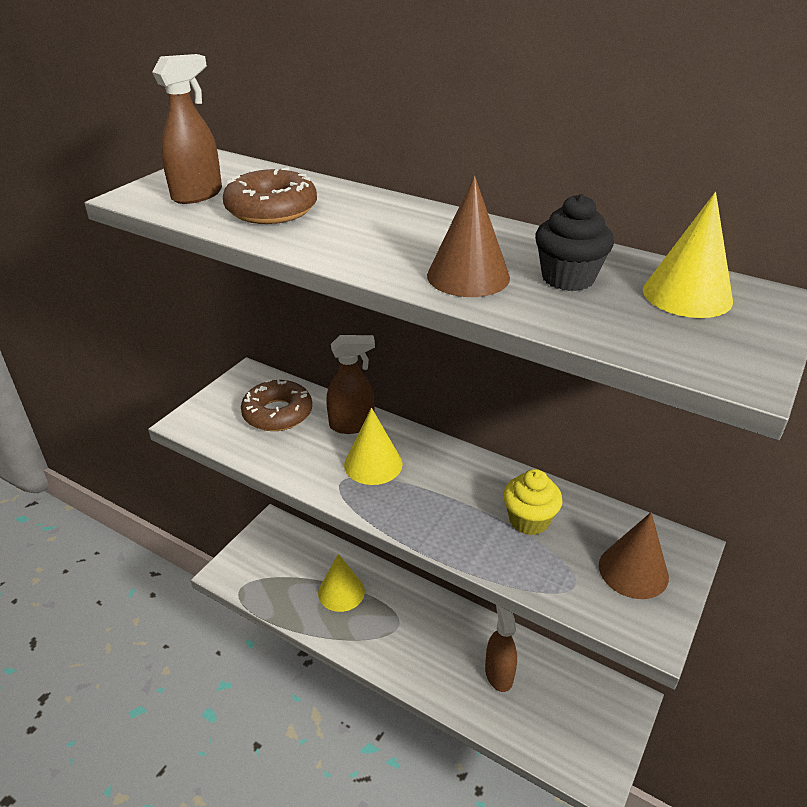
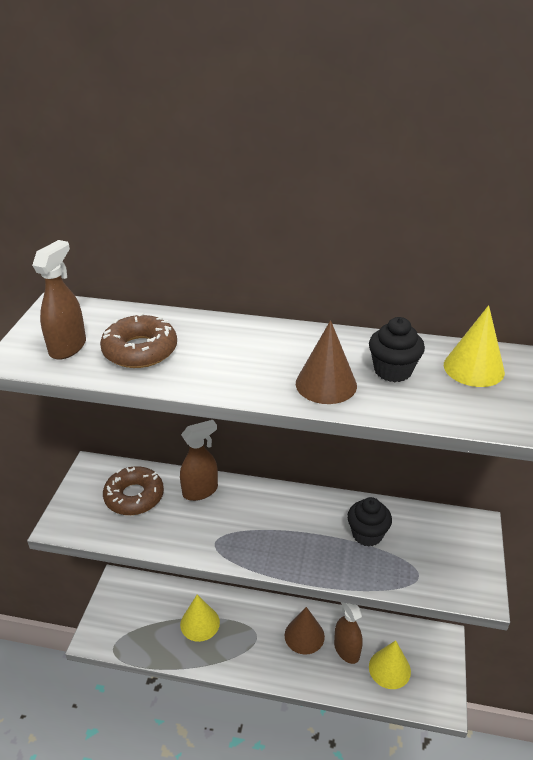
camera: 20 degrees left, 0 degrees up
yellow cone [344,408,403,485] -> yellow cone moved to [369,640,411,689]
yellow cupcake [503,469,563,535] -> black cupcake [347,497,392,547]
brown cone [599,512,669,599] -> brown cone moved to [285,607,325,655]

